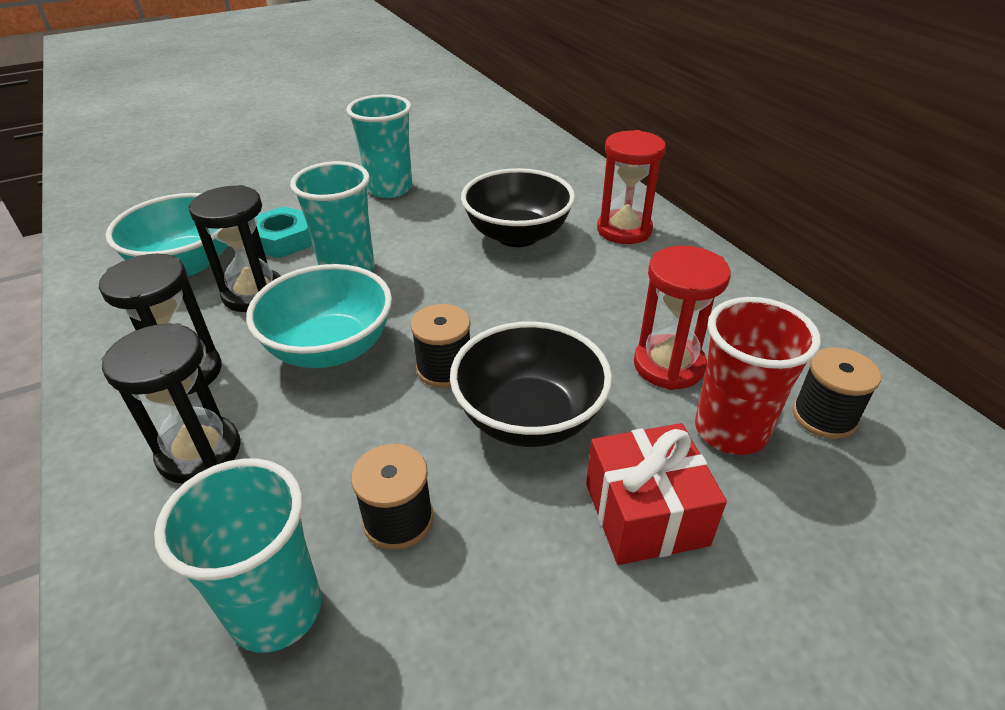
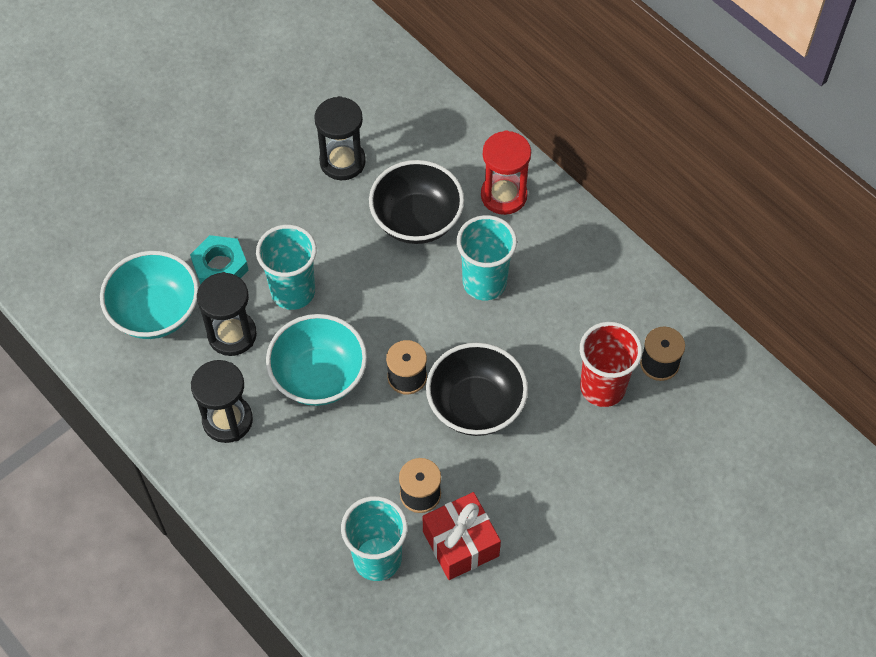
camera: 15 degrees left, 20 degrees up
black hourglass [101,323,241,484] -> black hourglass moved to [314,96,366,180]
turquoise cup [347,94,412,198] -> turquoise cup moved to [457,215,517,300]
red gift [586,423,727,565] -> red gift moved to [423,492,501,580]
red hourglass [634,246,731,390] -> none

